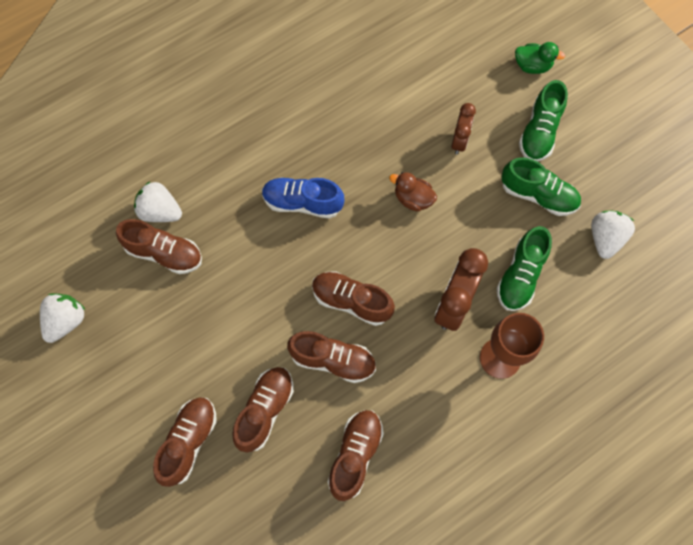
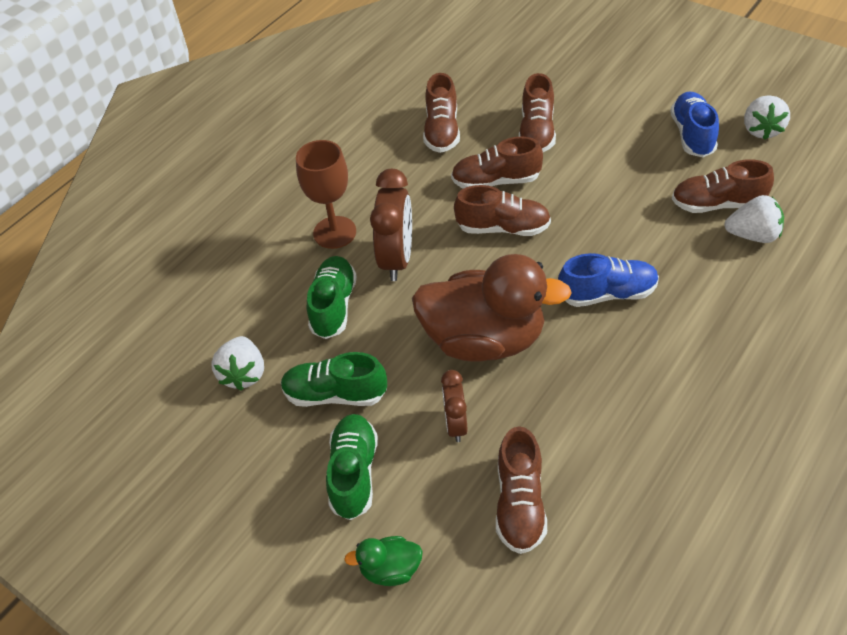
camera: 165 degrees right, 20 degrees down
brown shoe [153,397,217,487] -> brown shoe moved to [496,426,547,554]
brown duck [389,172,437,212] -> brown duck [412,254,572,362], size x2.35
none -> blue shoe [670,92,719,157]

